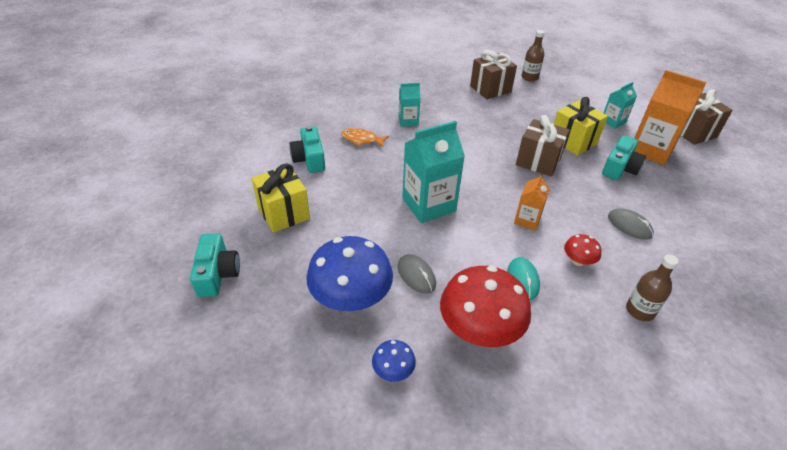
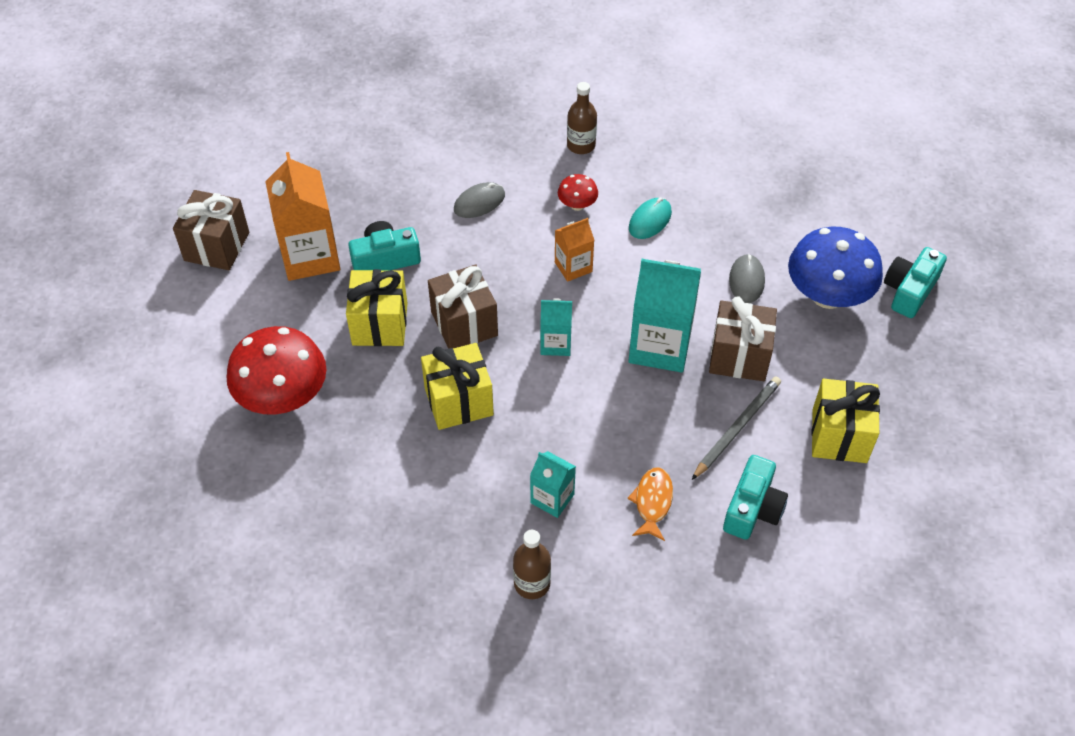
camera: 140 degrees left, 10 degrees up
turquoise camera [190,234,240,297] -> turquoise camera moved to [884,247,947,318]
orange fish [341,128,389,148] -> orange fish turned 135 degrees counterclockwise [627,467,673,541]
blue mushroom [372,340,416,382] -> none
red mushroom [440,266,531,347] -> red mushroom moved to [226,326,327,415]
brown gift [470,50,517,99] -> brown gift moved to [709,296,777,381]
brown bottle [521,30,545,82] -> brown bottle moved to [513,530,551,599]
turquoise carton [604,82,637,129] -> turquoise carton moved to [540,299,572,356]
grey mouse [608,208,654,240] -> grey mouse turned 60 degrees clockwise [454,182,505,218]
none -> yellow gift [421,343,494,430]
none -> grey pencil [692,376,781,480]

